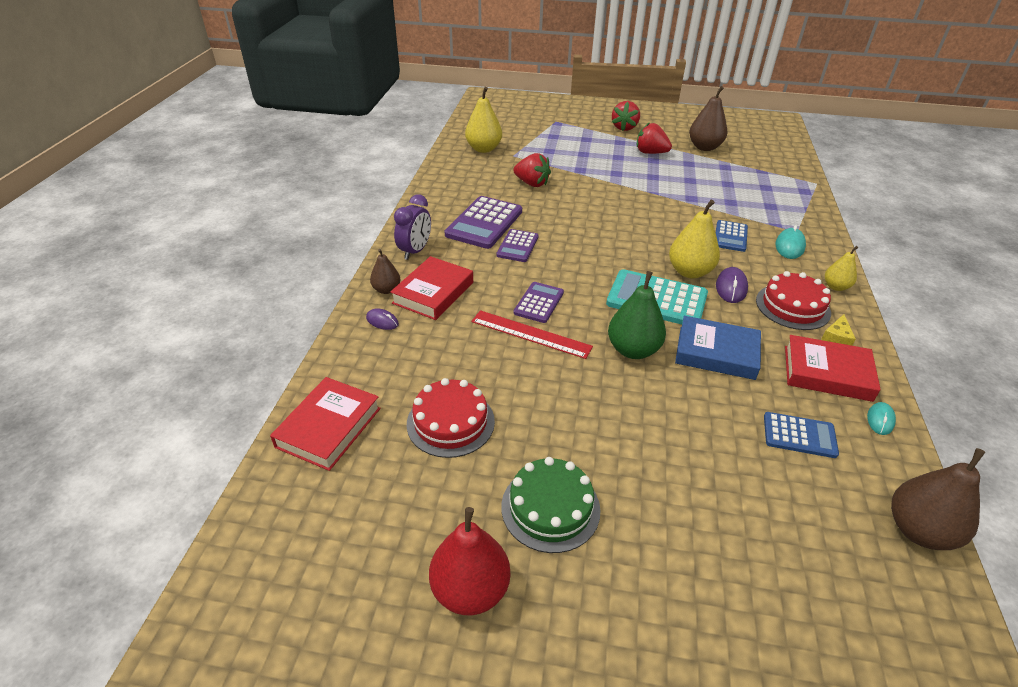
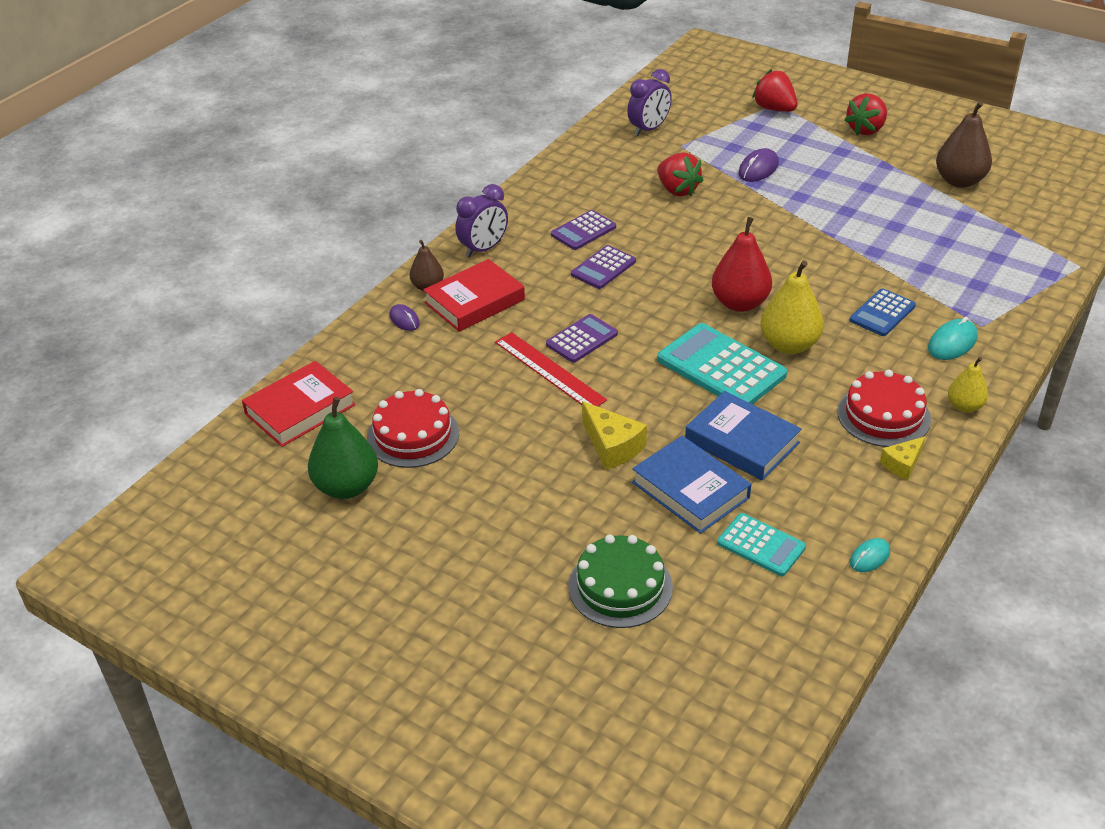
camera: 25 degrees right, 0 degrees up
red pear [429,507,510,615] -> red pear moved to [712,217,772,312]
purple calculator [444,196,522,249] -> purple calculator [551,210,616,250], size x0.59
yellow pear [465,87,502,153] -> purple clock [627,69,672,136]
green cake [501,457,601,553] -> green cake moved to [568,535,673,628]
green pear [608,271,666,359] -> green pear moved to [308,397,378,499]
red strawberry [637,122,672,154] -> red strawberry moved to [752,69,797,112]
purple mouse [716,267,748,303] -> purple mouse moved to [738,148,779,182]
blue calculator [764,412,839,458] -> turquoise calculator [717,513,806,576]
red book [785,335,881,402] -> none
brown pear [891,448,985,550] -> none
none -> yellow cheese [582,401,647,470]
none -> blue book [632,436,751,534]

